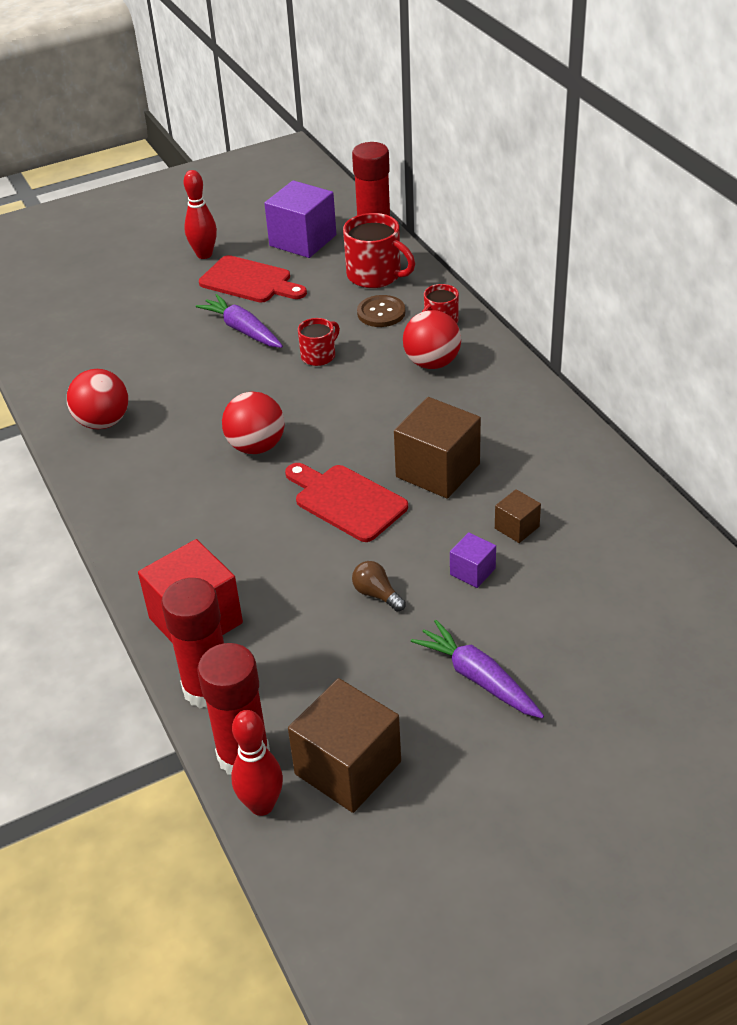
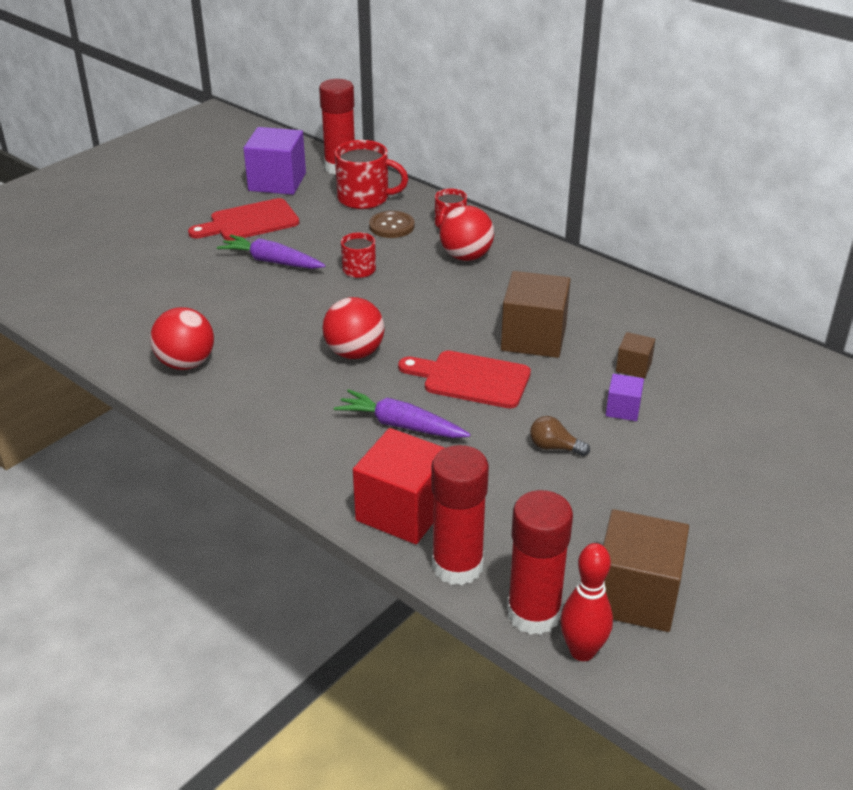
camera: 25 degrees left, 5 degrees down
red bowling pin [184,170,217,259] -> none
red cutting board [199,255,307,302] -> red cutting board turned 150 degrees clockwise [188,198,299,241]
purple carrot [411,620,544,718] -> purple carrot moved to [334,389,471,438]

